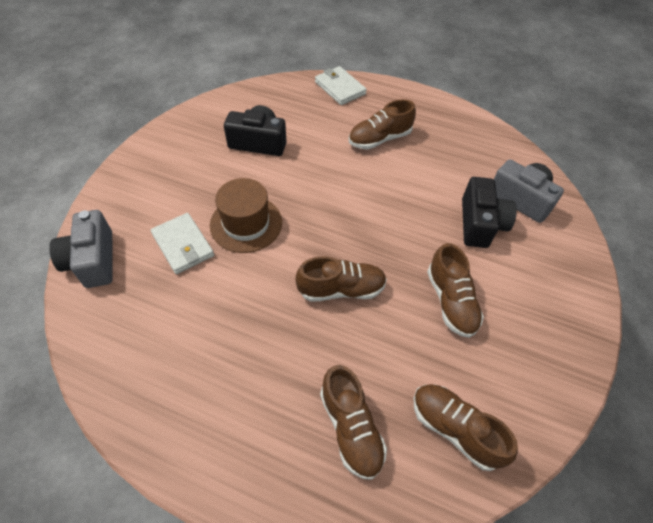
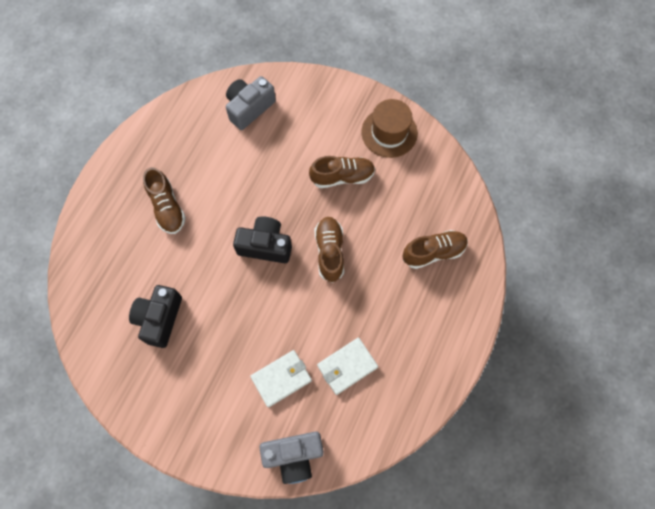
camera: 85 degrees left, 15 degrees up
brown hat [210,178,282,253] -> brown hat moved to [361,99,418,158]
white wallet [315,66,367,105] -> white wallet moved to [317,338,378,395]
brown shoe [414,384,518,471] -> none
black camera [462,177,517,248] -> black camera moved to [233,217,292,263]

